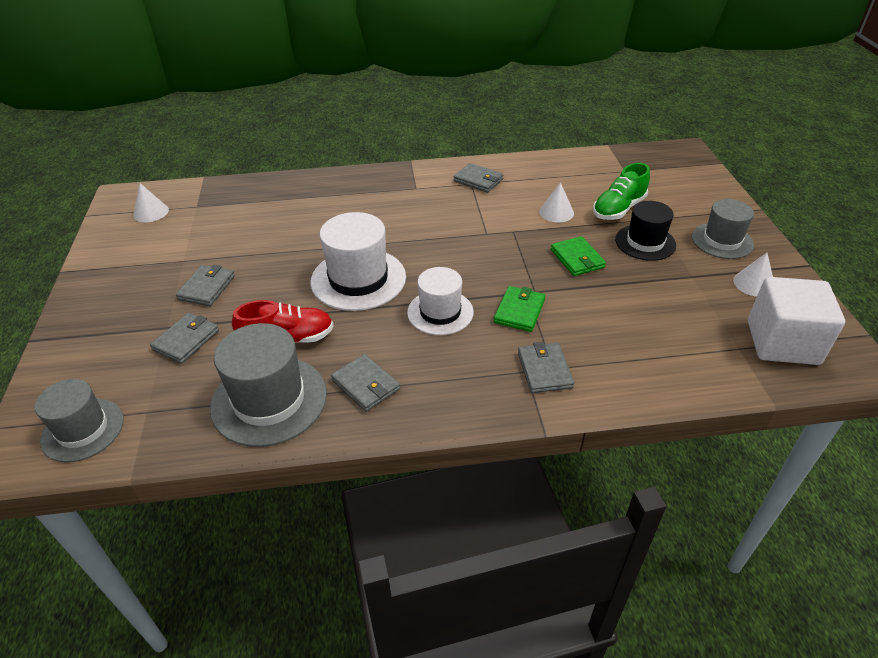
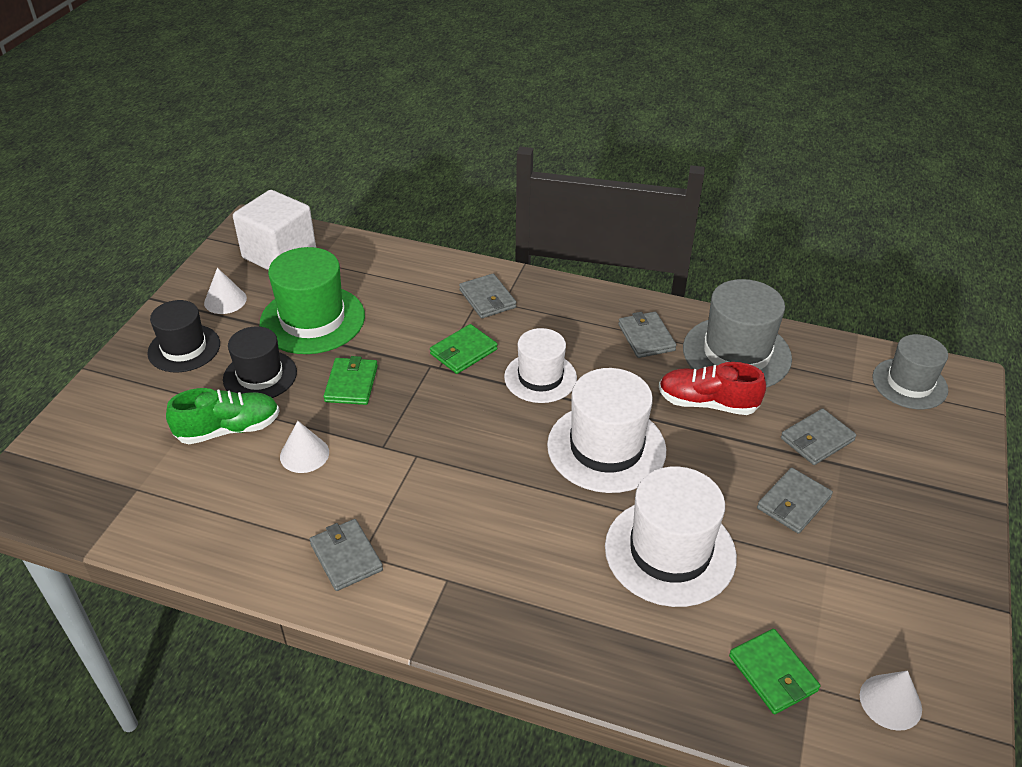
camera: 155 degrees left, 0 degrees up
grey wallet [518,342,574,393] -> grey wallet turned 45 degrees counterclockwise [459,274,516,318]
grey hat [692,199,754,259] -> black hat [147,300,220,372]
none -> green hat [260,247,365,354]
none -> white hat [605,466,737,607]
none -> green wallet [729,629,820,714]

